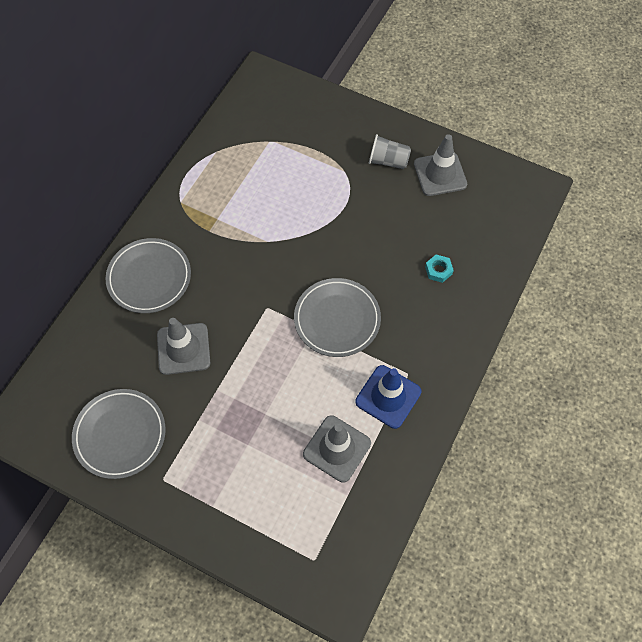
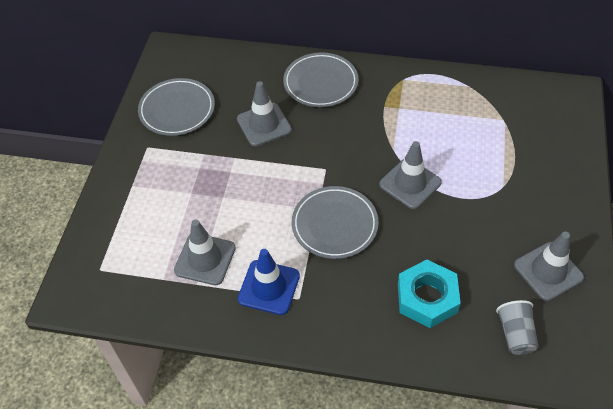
camera: 75 degrees right, 10 degrees down
grey cup [369,134,411,169] -> grey cup moved to [496,300,538,355]
turquoise nut [425,254,454,283] -> turquoise nut [398,259,461,328], size x2.13
none -> grey traffic cone [379,141,442,209]

